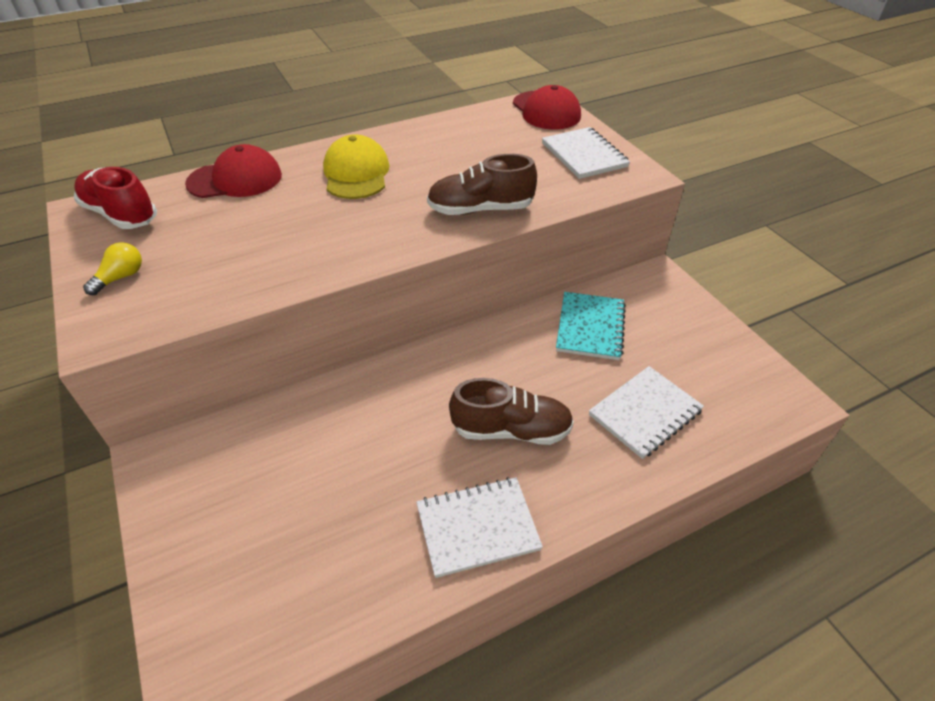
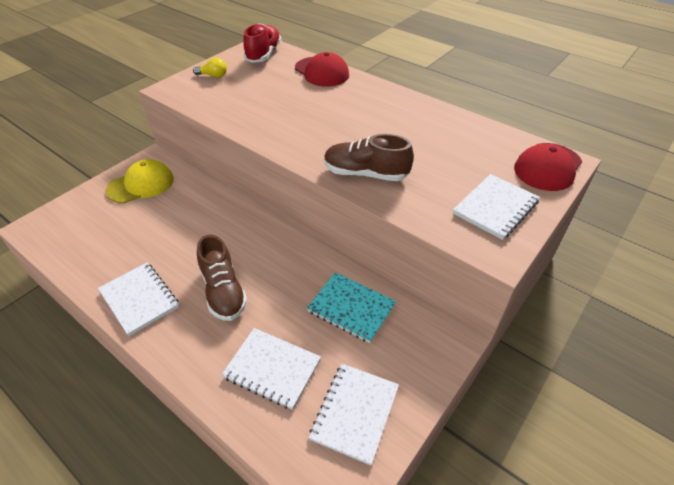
camera: 65 degrees right, 0 degrees up
yellow cap [323,134,390,199] -> yellow cap moved to [106,159,174,203]
brown shoe [427,154,537,215] -> brown shoe turned 45 degrees counterclockwise [324,134,414,181]
turquoise notebook [556,292,626,360] -> turquoise notebook turned 45 degrees clockwise [307,272,396,343]
none -> white notebook [309,364,399,465]

